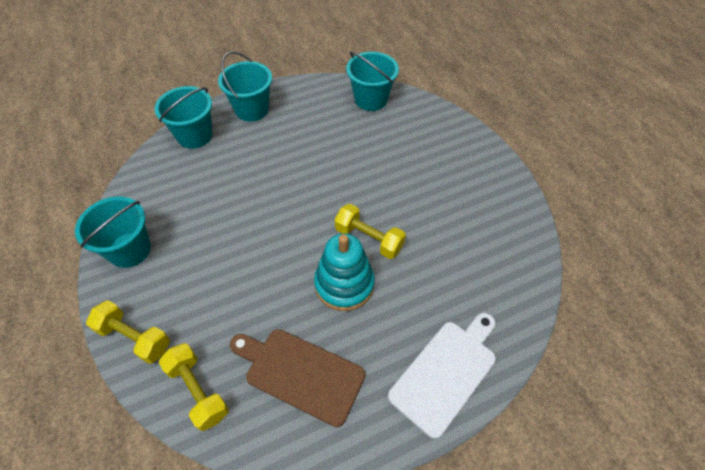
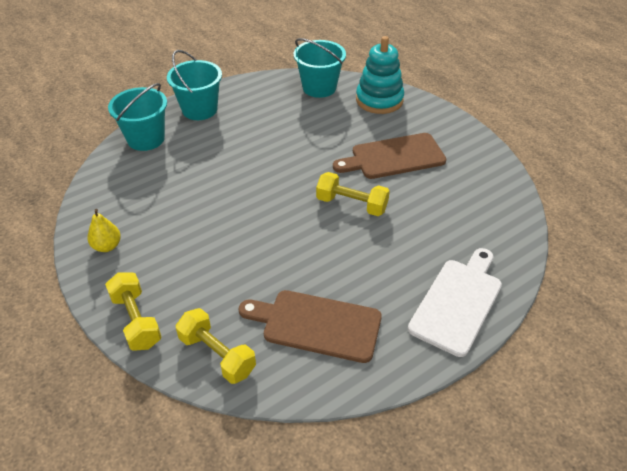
camera: 10 degrees left, 10 degrees down
turquoise bucket [75,197,151,268] -> yellow pear [87,209,121,252]
yellow dumbbell [86,300,170,364] -> yellow dumbbell turned 45 degrees clockwise [105,272,161,351]
turquoise stacking toy [314,233,375,311] -> turquoise stacking toy moved to [356,36,404,114]
none -> brown cutting board [333,133,446,179]

